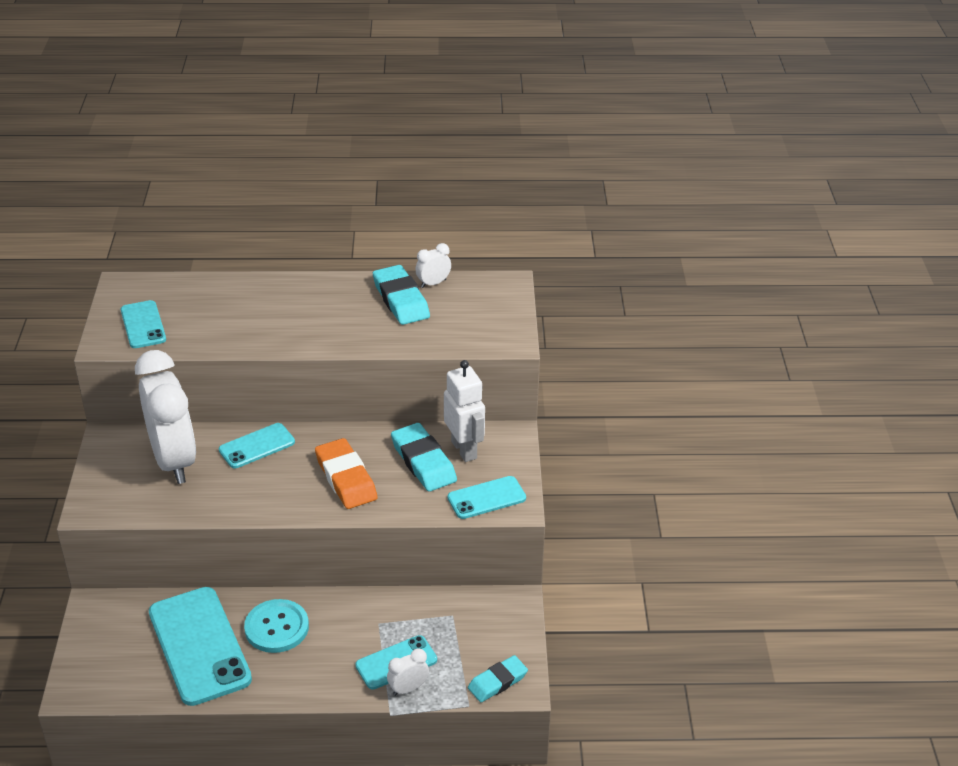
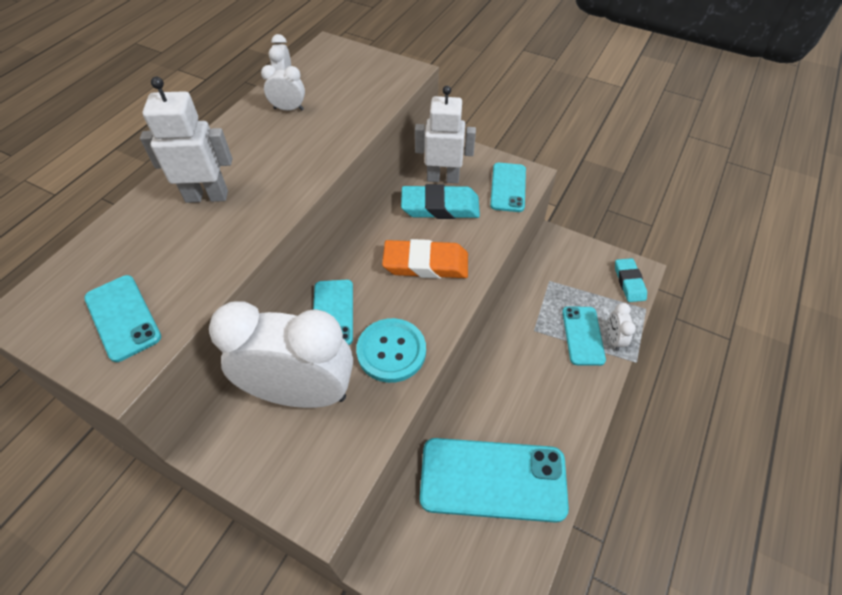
camera: 60 degrees left, 15 degrees up
turquoise phone [121,300,166,348] -> turquoise phone turned 45 degrees clockwise [84,275,161,362]
turquoise button [244,599,309,653] -> turquoise button moved to [356,318,426,383]
turquoise eraser [373,265,430,325] -> white clock [261,65,305,111]
none -> white robot [140,77,232,203]

